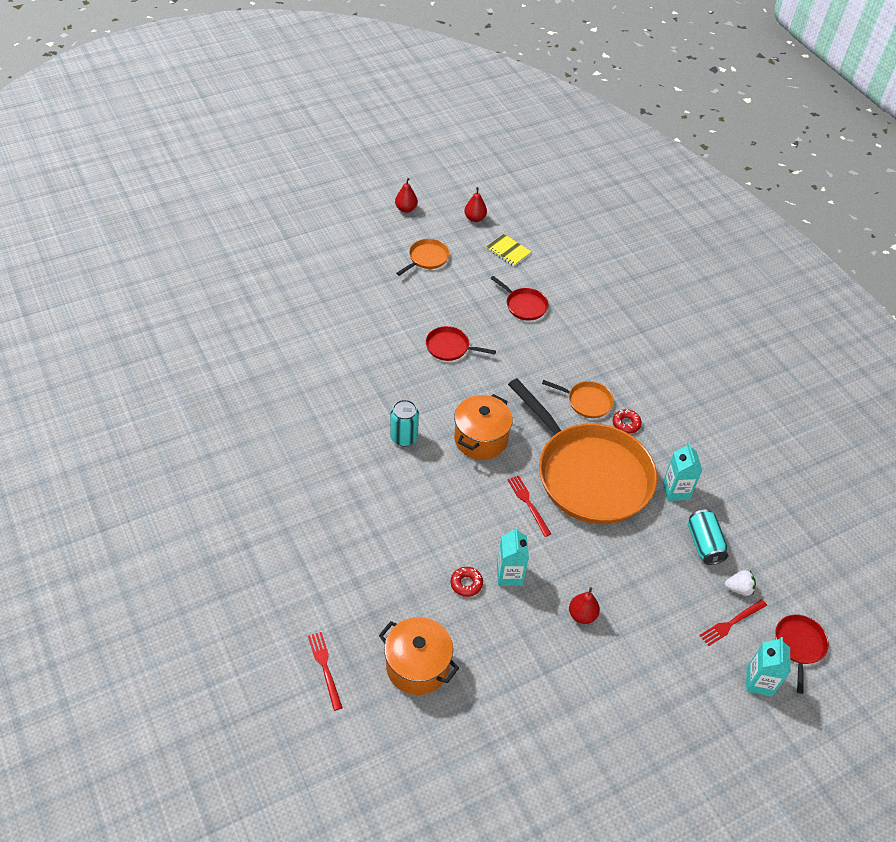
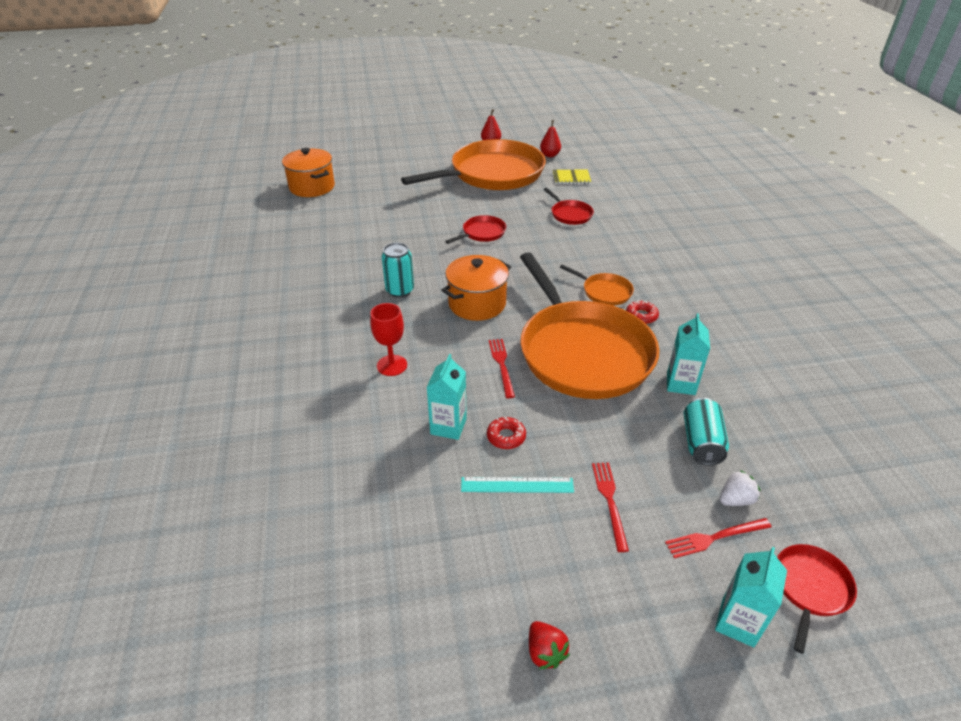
camera: 20 degrees right, 10 degrees down
red fork [308,632,343,711] -> red fork moved to [592,462,629,552]
orange pot [379,617,459,695] -> orange pot moved to [282,148,335,197]
orange pan [396,239,450,276] -> orange pan [401,139,546,190], size x2.45
red pan [426,326,496,361] -> red pan turned 105 degrees clockwise [445,215,506,244]
red donut [451,567,483,597] -> red donut moved to [487,417,526,449]
yellow notebook [486,234,532,266] -> yellow notebook turned 60 degrees counterclockwise [553,169,591,184]
red pear [569,587,600,624] -> turquoise ruler [461,477,574,493]
white strawberry [725,570,756,596] -> white strawberry turned 45 degrees counterclockwise [719,470,760,506]
none -> red goblet [370,303,407,376]
none -> red strawberry [529,621,570,669]

